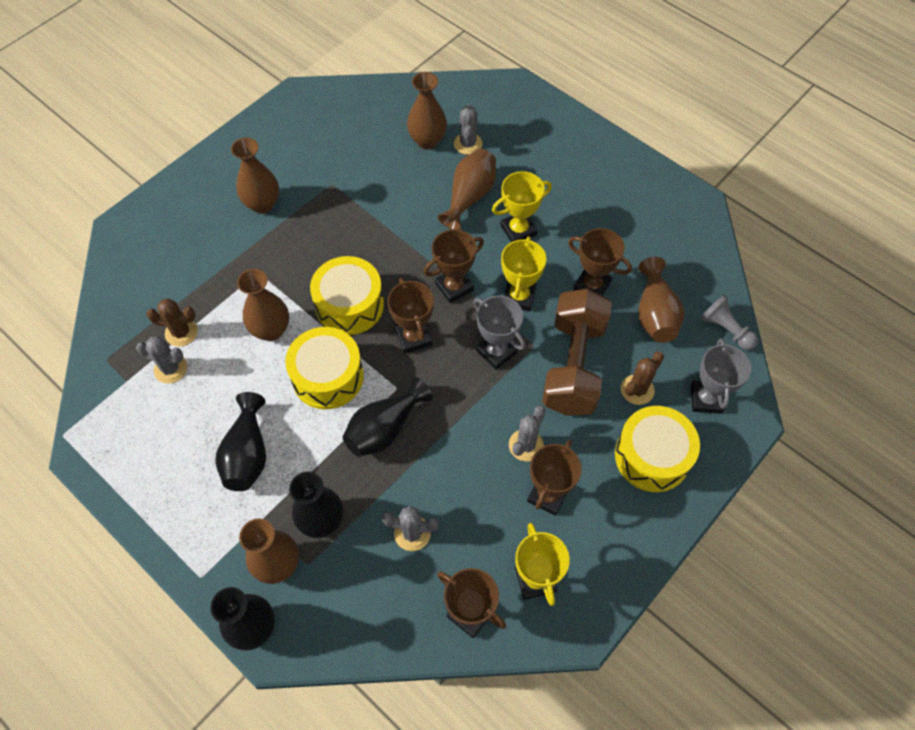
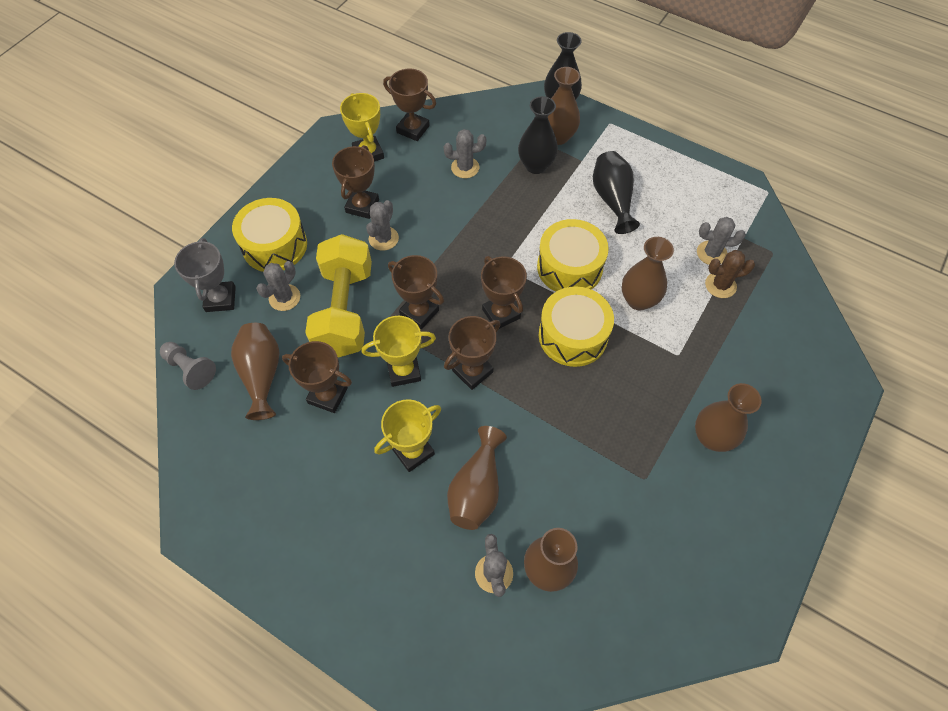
camera: 170 degrees right, 0 degrees up
black vase [343,377,433,457] -> none
grey trophy [473,296,526,370] -> brown trophy [388,255,444,329]
yellow trophy [501,236,546,311] -> yellow trophy turned 75 degrees clockwise [362,316,436,387]
brown dumbbell [542,289,612,416] -> yellow dumbbell [305,234,372,357]
brown cactus [621,351,664,405] -> grey cactus [256,261,300,311]

